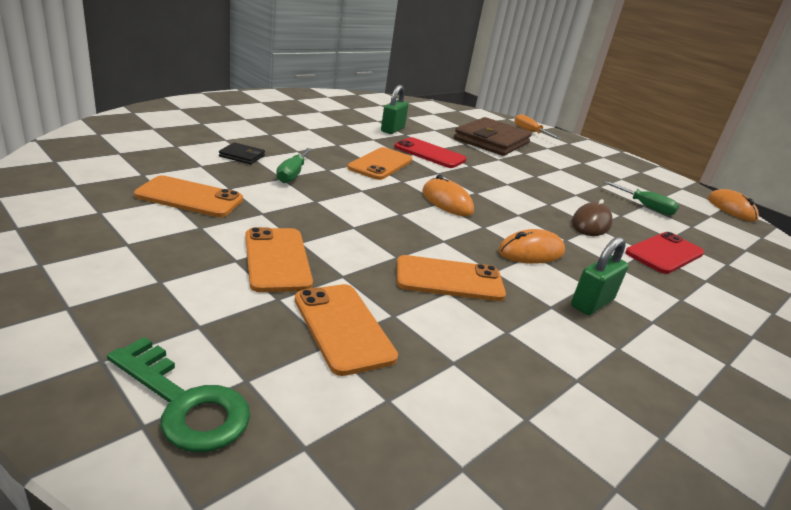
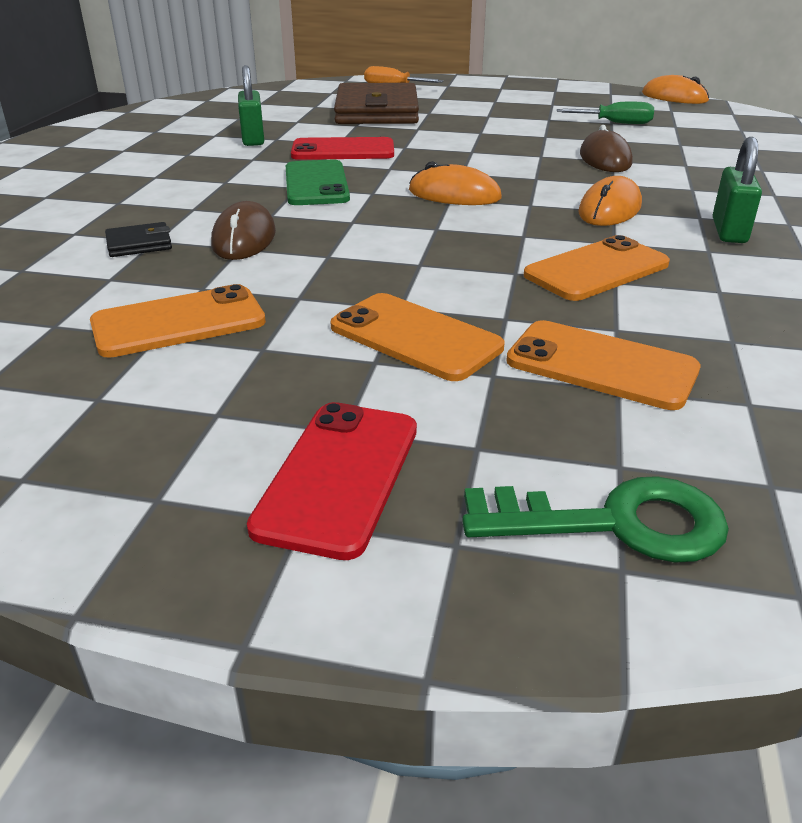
camera: 30 degrees left, 5 degrees up
green screwdriver [276,148,312,183] -> brown mouse [211,201,276,260]
orange phone [347,147,412,180] -> green phone [286,160,350,205]
red phone [625,232,704,274] -> red phone moved to [247,402,417,560]

